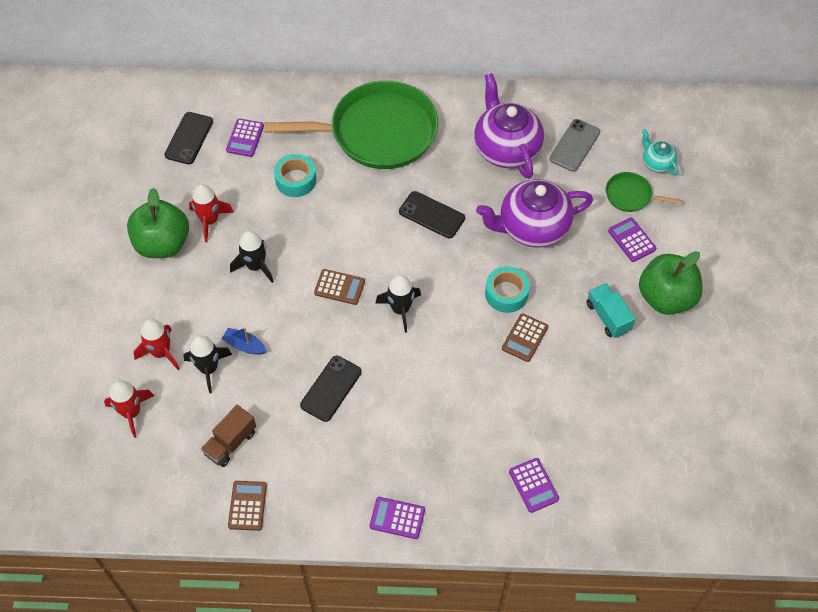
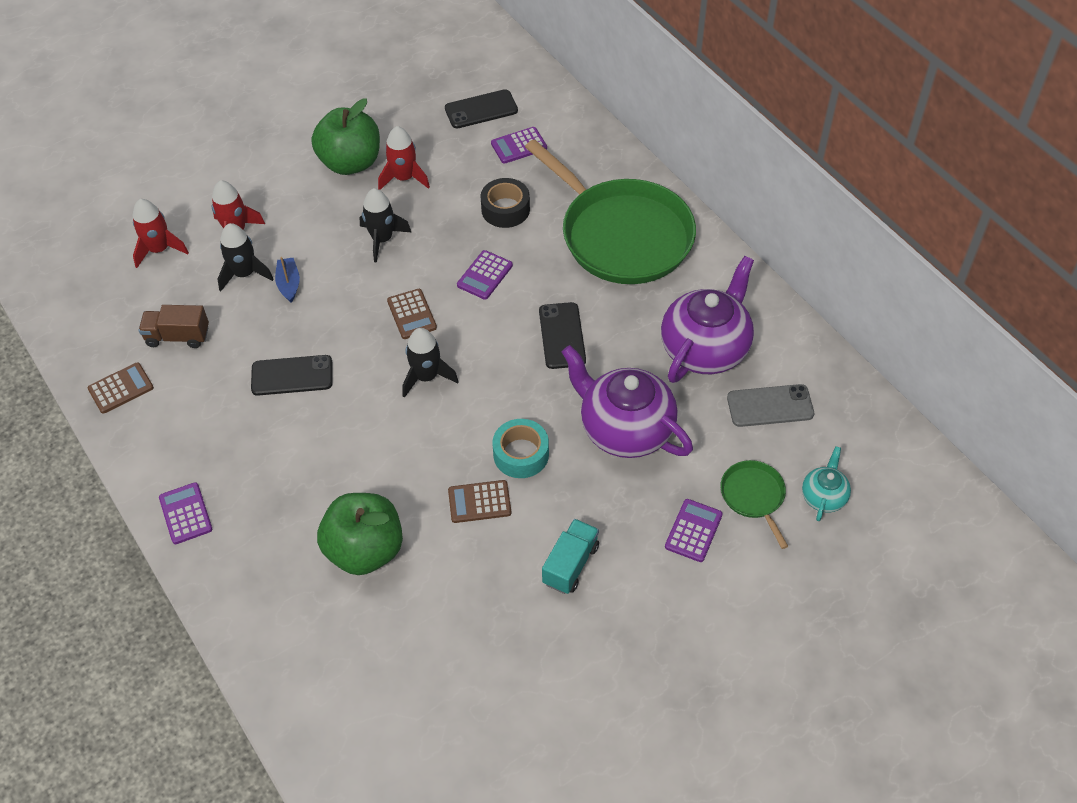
camera: 55 degrees right, 5 degrees down
turquoise tape [274,154,316,197] -> black tape [480,178,530,228]
purple calculator [509,458,559,513] -> purple calculator moved to [457,250,513,300]
green apple [639,251,703,315] -> green apple moved to [317,493,403,575]

